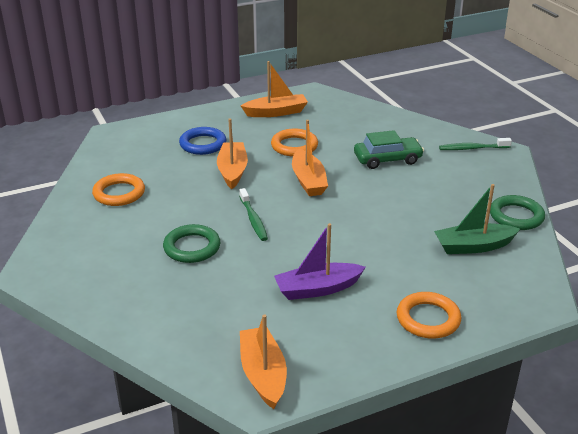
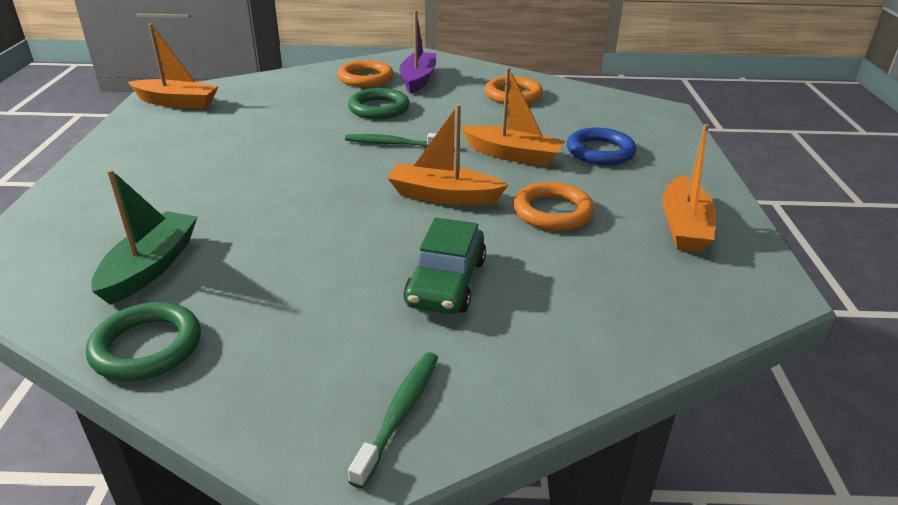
camera: 115 degrees right, 0 degrees up
purple boat [274,223,366,300] -> purple boat moved to [399,10,436,94]
orange ring [397,292,461,339] -> orange ring moved to [337,60,393,87]

